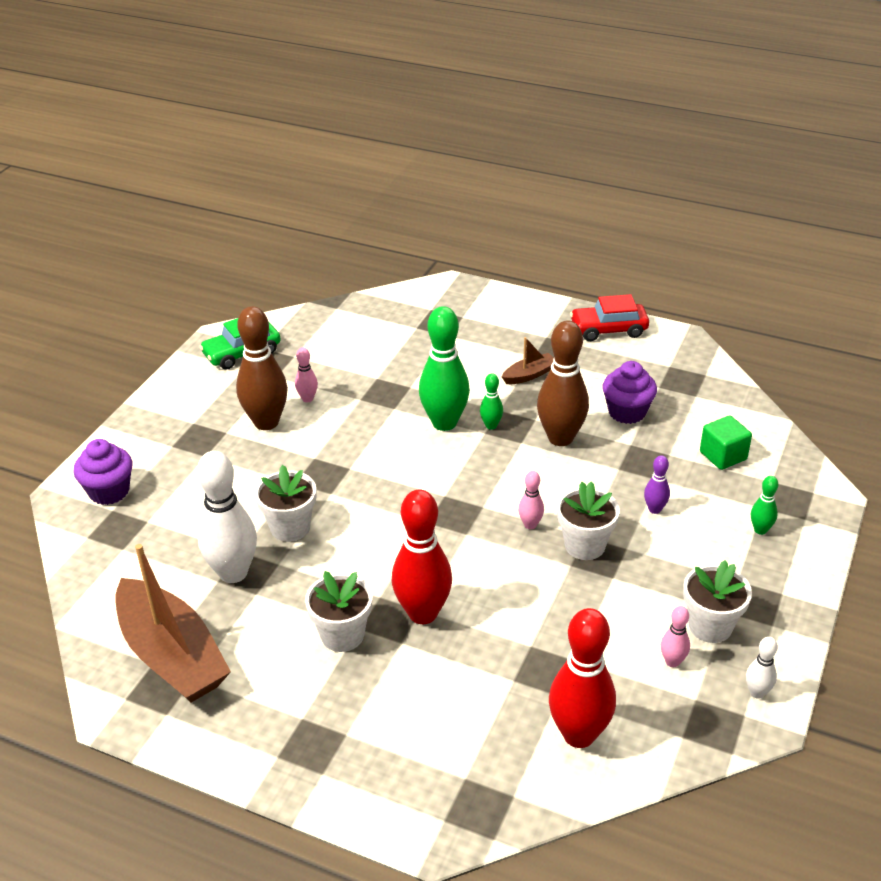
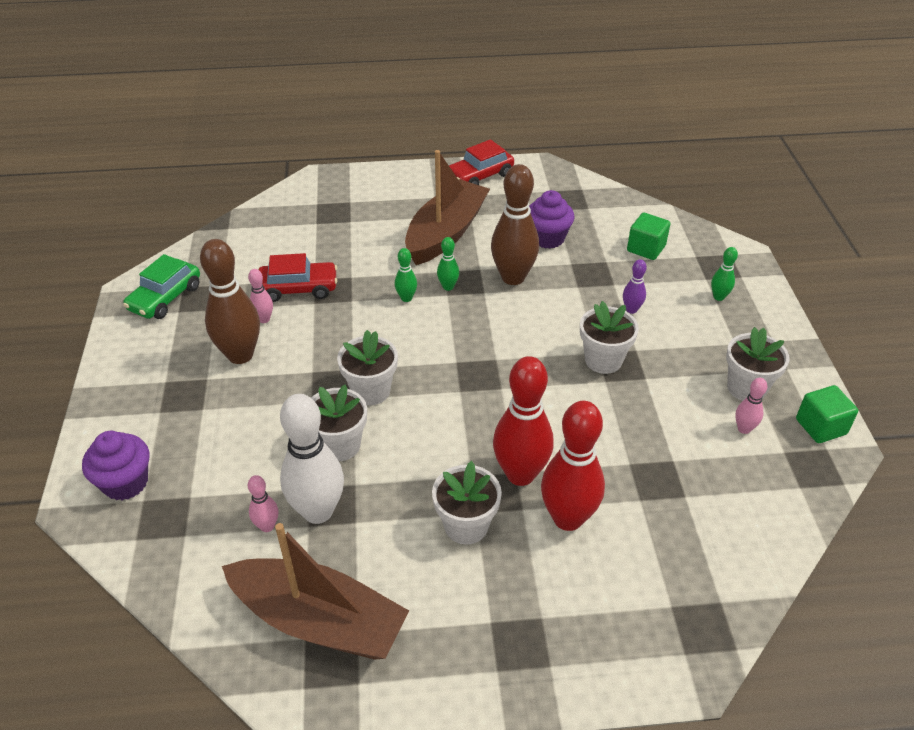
camera: 30 degrees left, 5 degrees up
green bowling pin [419,306,470,431] -> green bowling pin [395,248,417,302], size x0.47
brown boat [502,337,554,384] -> brown boat [405,150,490,265], size x2.25
pink bowling pin [518,471,544,529] -> pink bowling pin moved to [248,475,279,532]
red bowling pin [549,608,616,748] -> red bowling pin moved to [541,401,605,531]
white bowling pin [746,637,778,699] -> green cube [796,385,858,443]
none -> red car [258,253,337,302]
none -> white flower pot [337,330,398,405]

